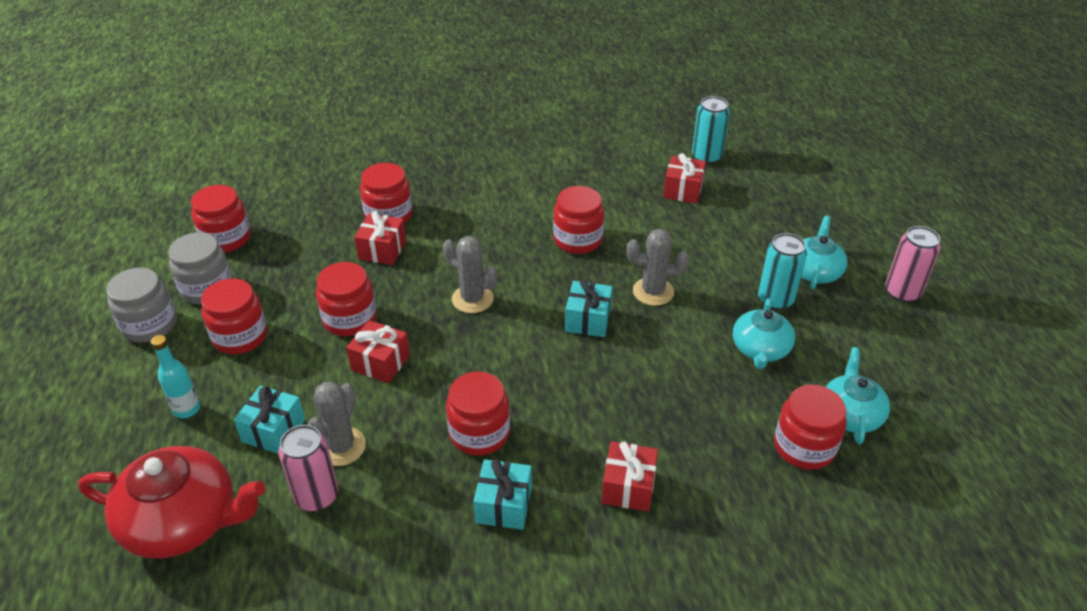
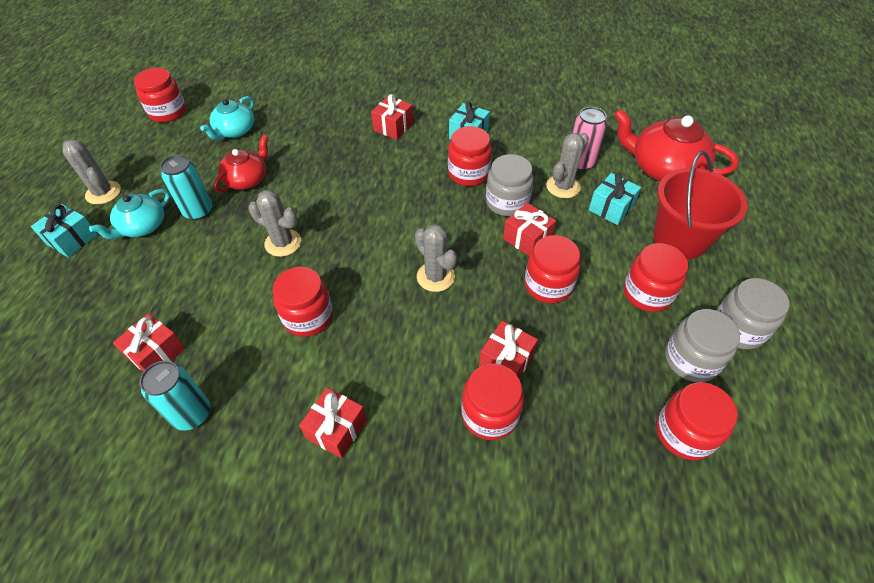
camera: 160 degrees left, 10 degrees up
turquoise bottle [151,335,200,418] -> red bucket [653,151,747,259]
turquoise gift [565,279,613,337] -> turquoise gift moved to [31,204,98,258]
turquoise can [692,96,730,164] -> turquoise can moved to [140,361,210,431]
turquoise teapot [733,298,795,369] -> red teapot [214,135,268,192]
red jar [774,385,847,470] -> red jar moved to [134,68,186,123]
pink can [885,226,941,302] -> grey cactus [63,139,121,205]
none -> red gift [299,387,367,459]
none -> grey jar [486,154,534,216]

